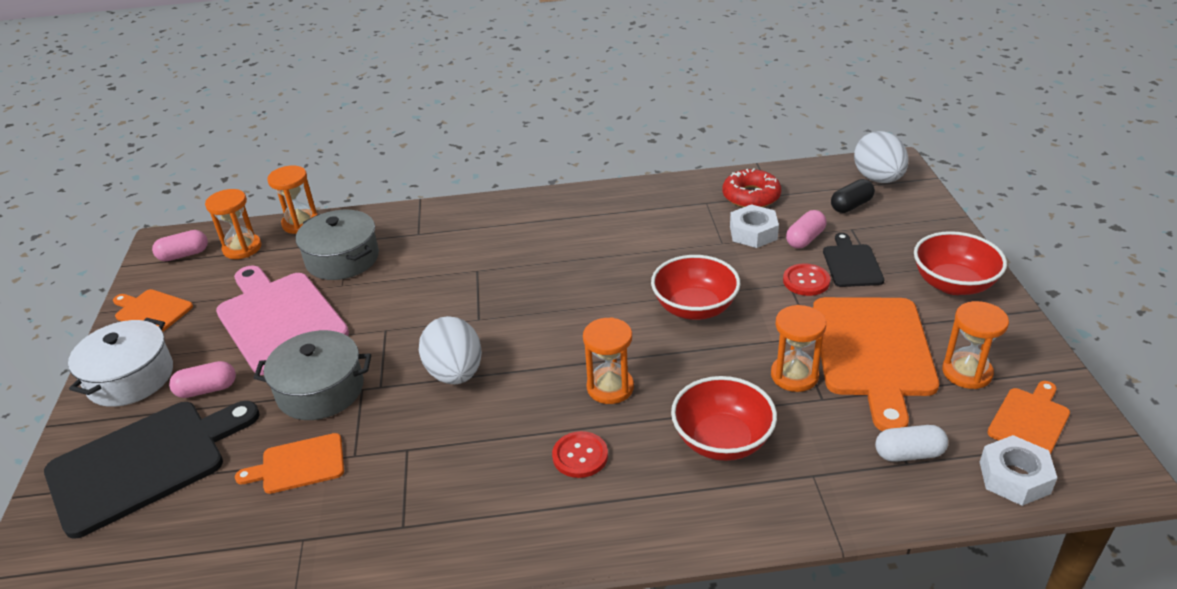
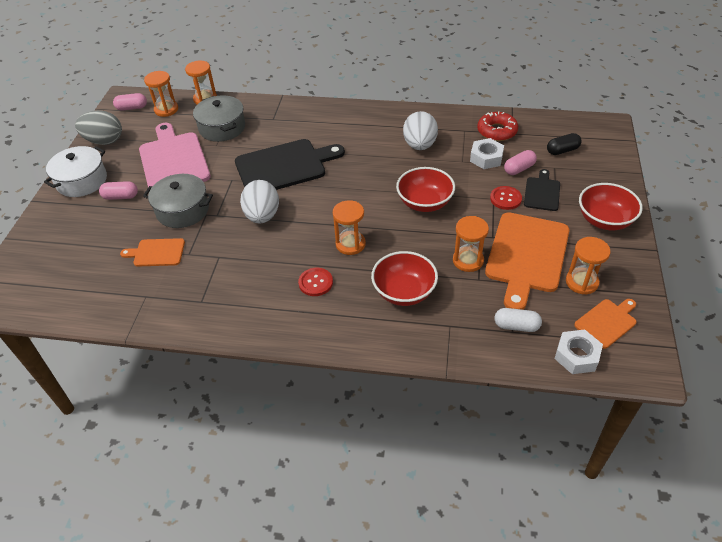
camera: 15 degrees right, 10 degrees up
black cutting board [44,401,260,539] -> black cutting board moved to [235,139,345,190]
orange cutting board [113,289,193,331] -> grey egg [75,110,122,145]
white egg [854,131,909,183] -> white egg moved to [403,111,438,150]

